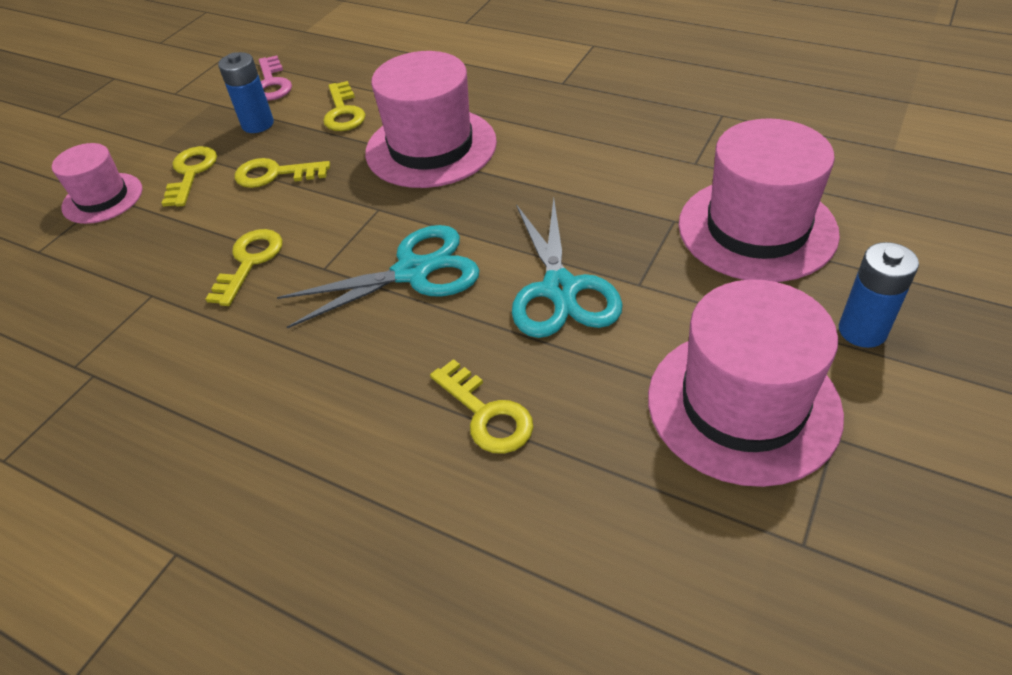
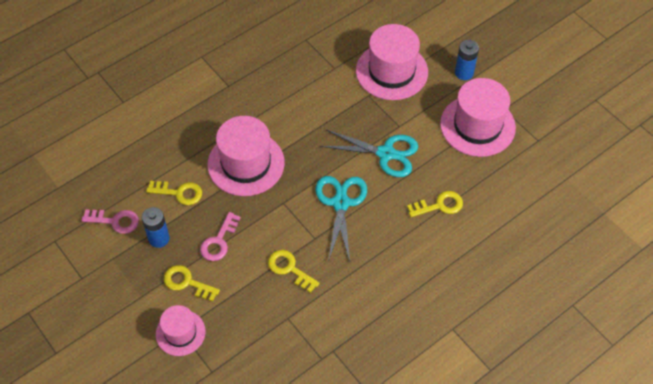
camera: 70 degrees left, 10 degrees up
yellow key [235,158,330,188] -> pink key [200,212,241,261]

